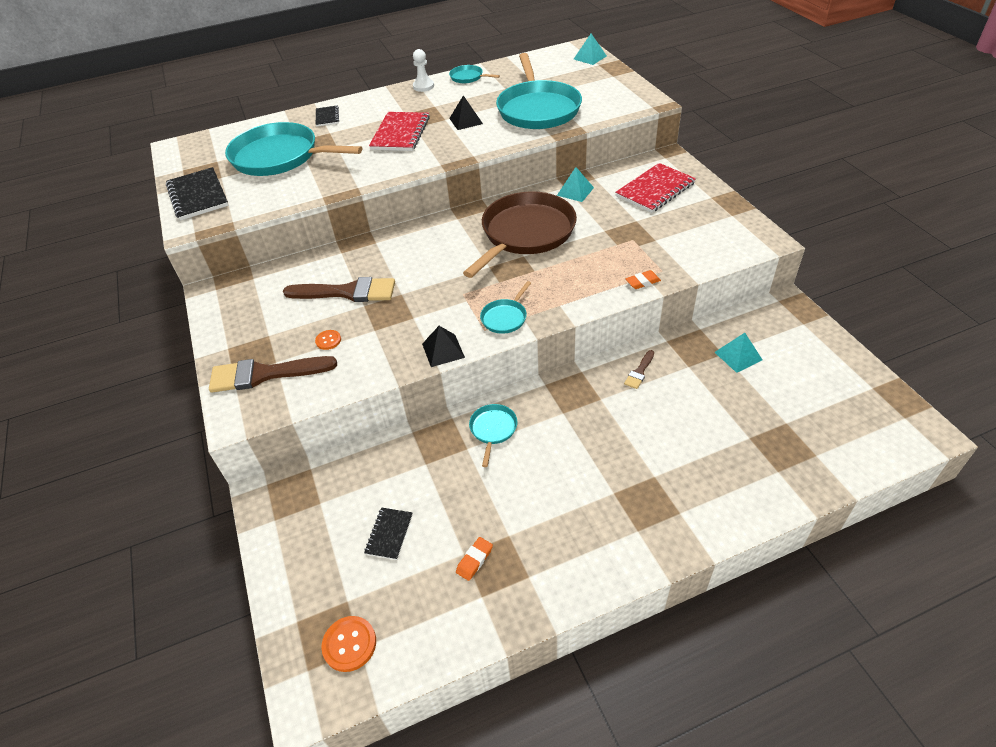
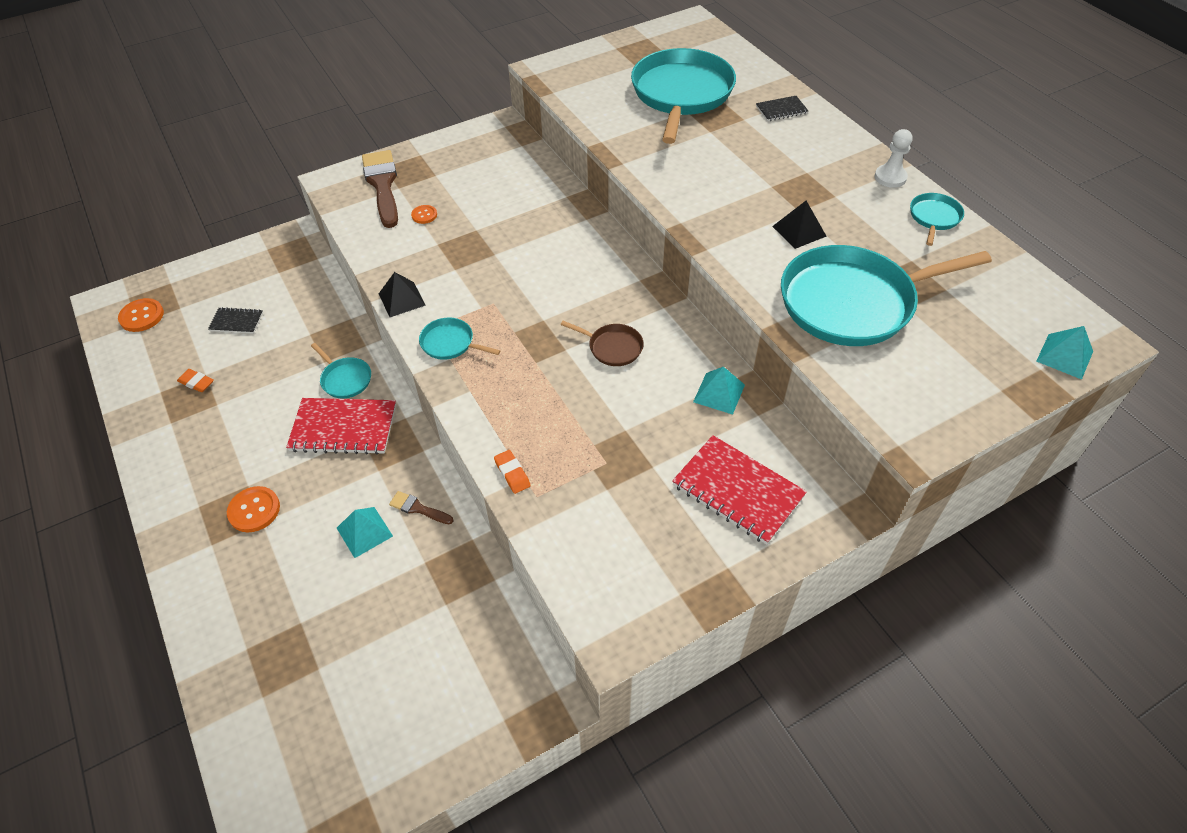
camera: 80 degrees right, 5 degrees up
black notebook [166,167,229,220] -> none
brown brush [283,277,395,302] -> none
red notebook [369,112,430,151] -> red notebook moved to [286,398,396,455]
brown pan [463,191,577,278] -> brown pan [561,321,644,366], size x0.43
turquoise pan [469,404,517,467] -> turquoise pan turned 45 degrees clockwise [311,343,371,398]
turquoise pyramid [714,333,763,373] -> turquoise pyramid moved to [337,507,393,558]
none -> orange button [227,486,280,532]

